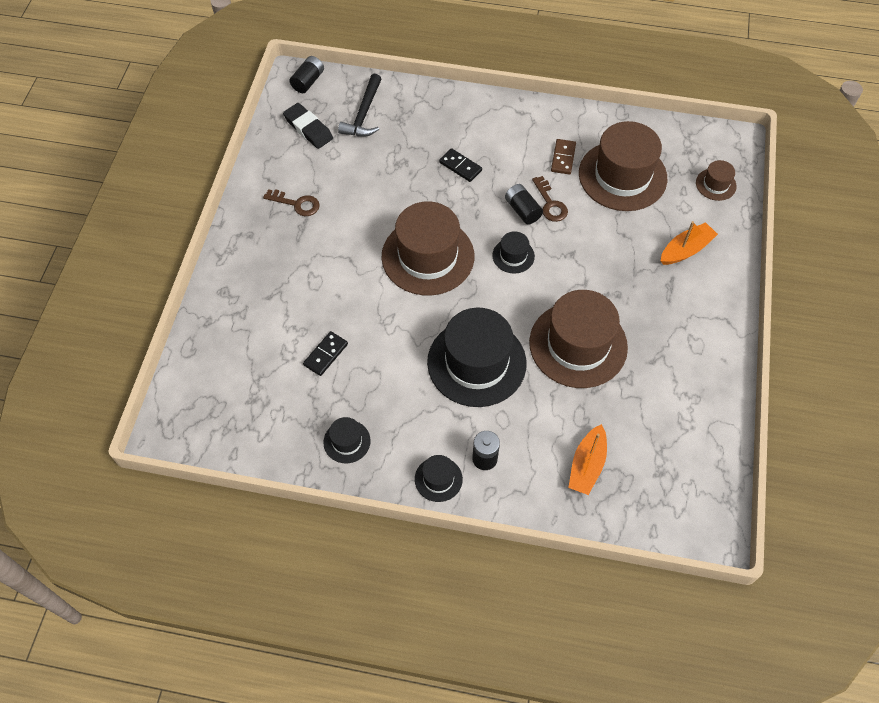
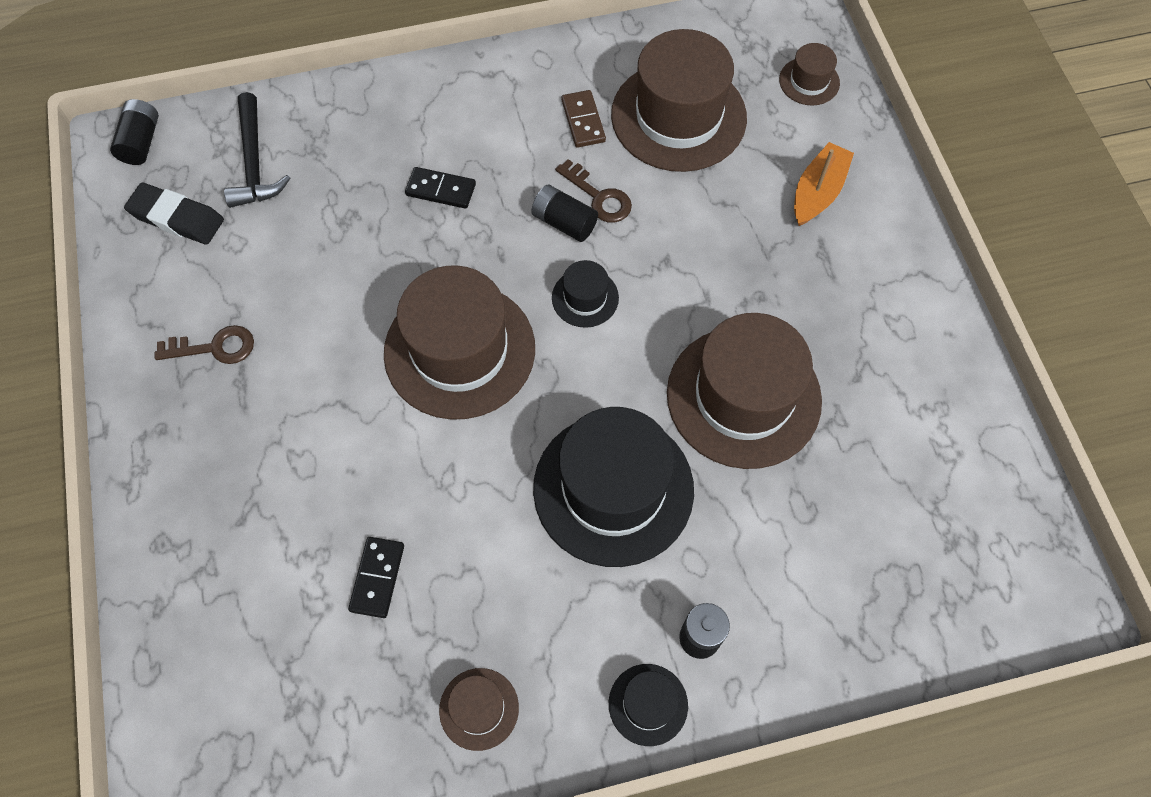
camera: 25 degrees left, 5 degrees up
black hat [323,417,371,463] -> brown hat [439,668,519,751]
orange boat [568,424,607,495] -> none

